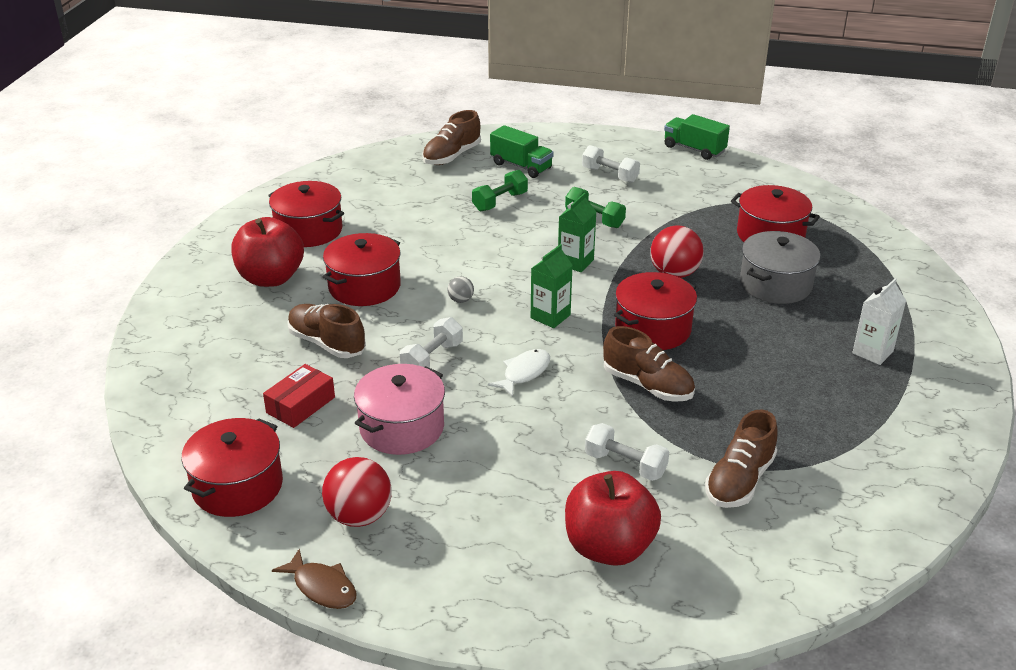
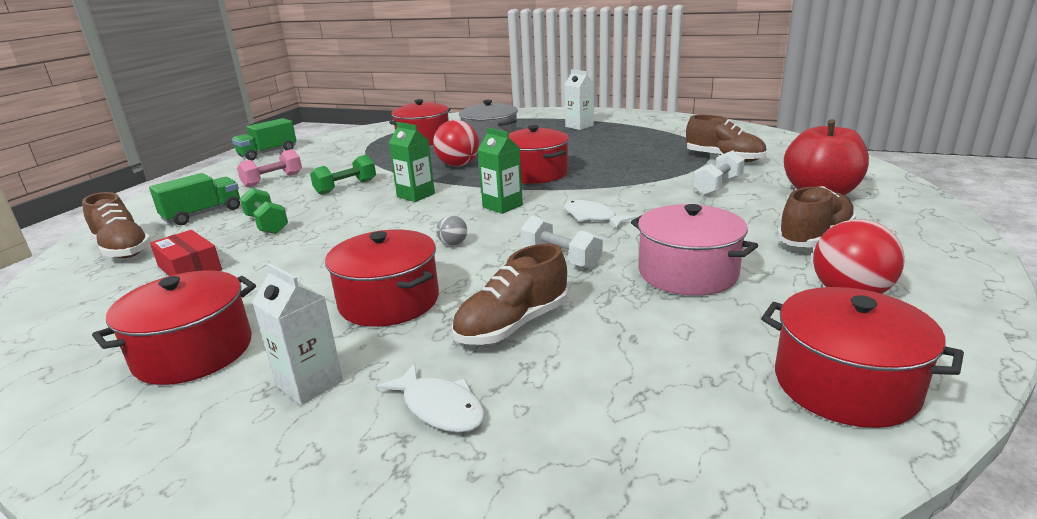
camera: 80 degrees left, 10 degrees down
red apple [231,217,304,287] -> white carton [252,263,343,405]
red box [263,364,335,428] -> red box moved to [150,230,222,276]
brown fish [272,549,356,609] -> none
white dumbbell [582,145,640,183] -> pink dumbbell [237,149,302,187]
brown shoe [603,326,695,402] -> brown shoe moved to [777,186,856,248]
none -> white fish [376,363,485,433]

